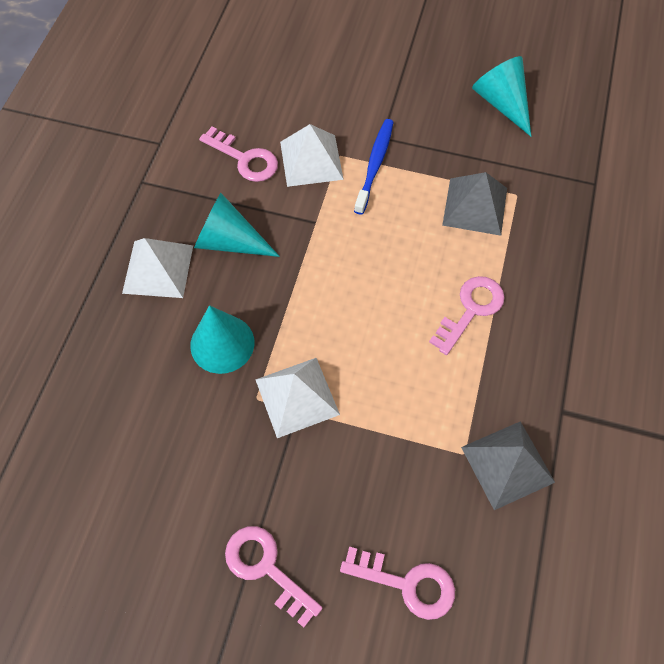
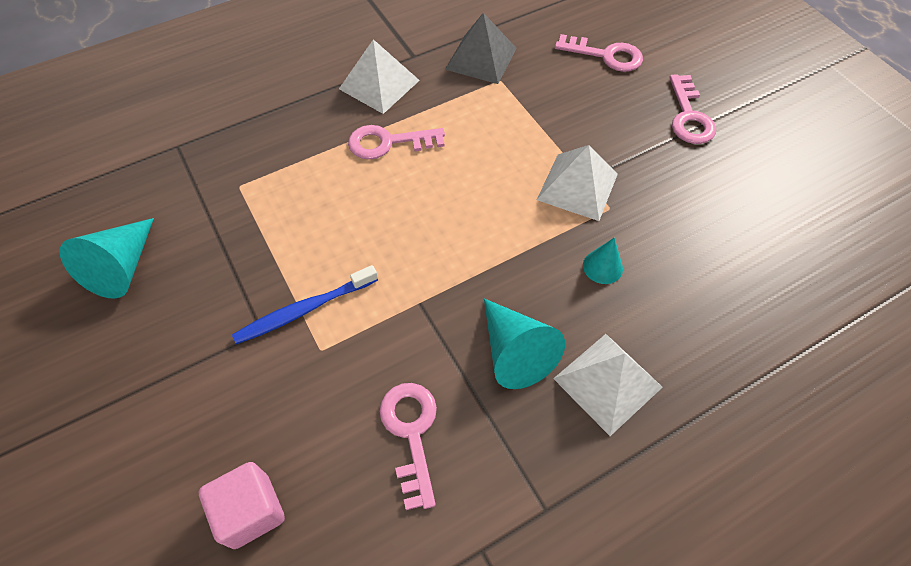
camera: 135 degrees left, 5 degrees down
turquoise cone [190,305,254,374] -> turquoise cone [583,238,623,284], size x0.57
white pyramid [280,124,344,187] -> white pyramid moved to [339,39,420,114]
pink key [340,547,455,620] -> pink key turned 135 degrees clockwise [555,34,643,72]
grey pyramid [442,172,507,236] -> none
none -> pink cube [198,462,285,549]

